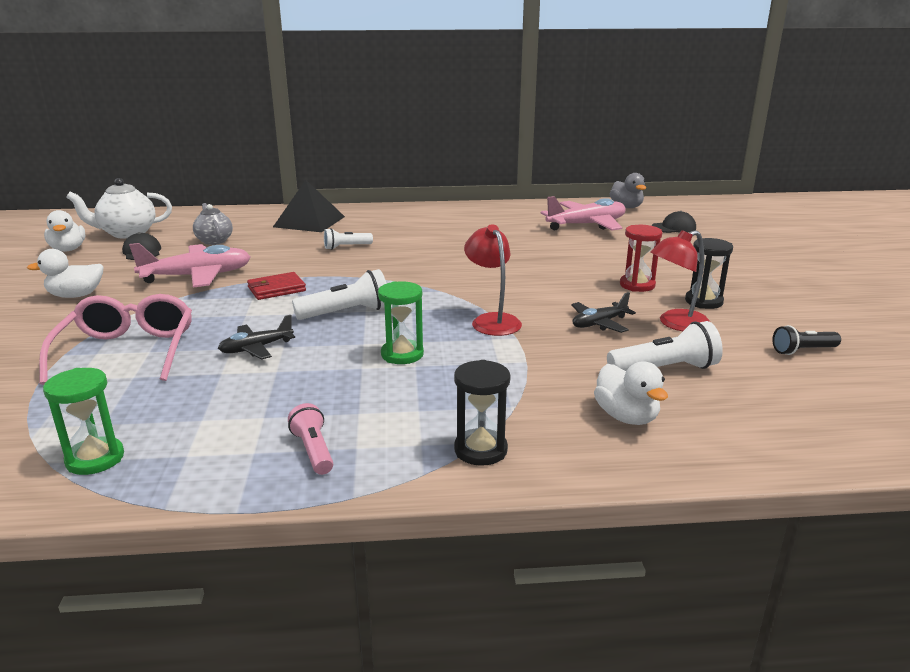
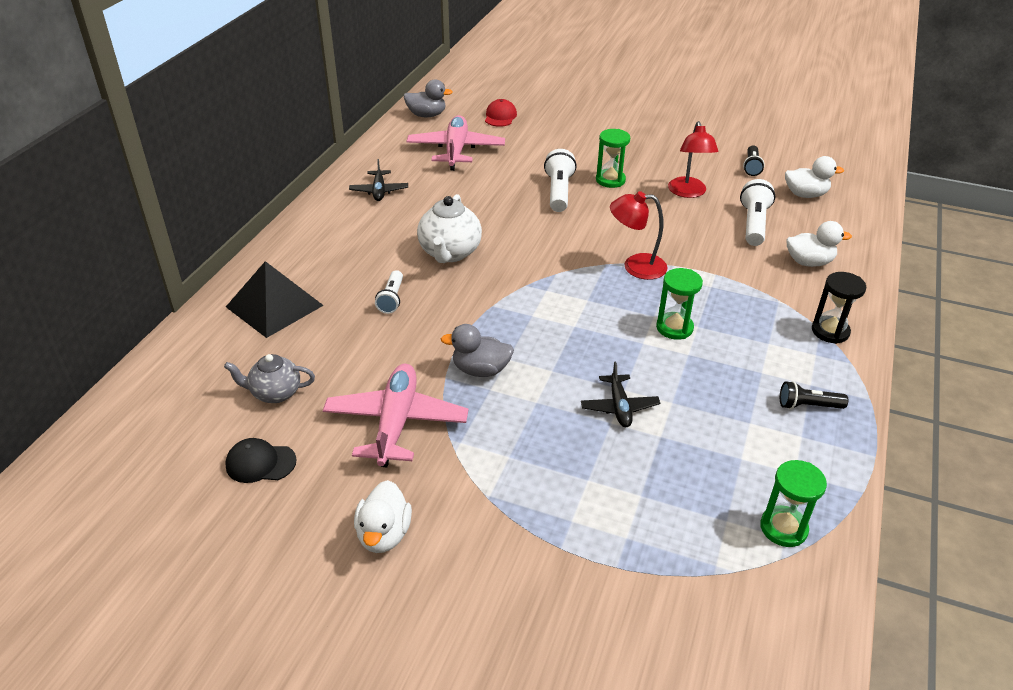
camera: 65 degrees left, 15 degrees up
pink glasses [39,294,192,385] -> none
white duck [44,210,85,252] -> white duck moved to [785,156,844,198]
white teapot [66,178,172,238] -> white teapot moved to [417,194,482,263]
red wallet [247,272,306,300] -> grey duck [441,324,514,377]
pink flashlight [288,403,333,475] -> black flashlight [780,381,848,409]
white flashlight [292,269,387,320] -> white flashlight moved to [544,149,577,212]
black plane [571,292,636,333] -> black plane moved to [349,159,408,201]
red hourglass [620,225,662,292] -> green hourglass [596,129,630,188]
black cap [651,211,696,233] -> red cap [485,99,517,127]
black hourglass [685,238,733,309] -> none

